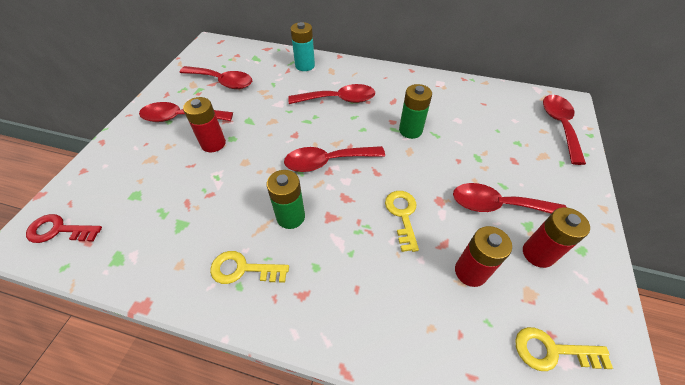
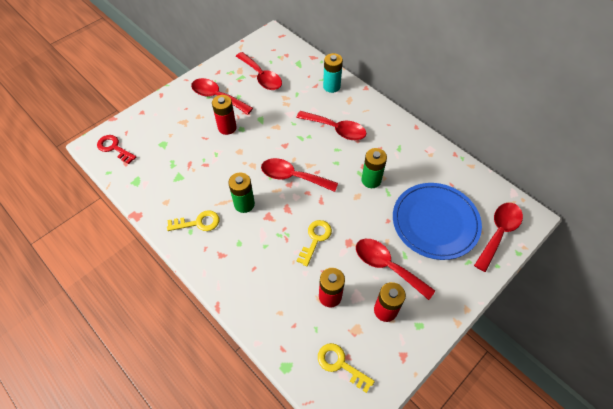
camera: 30 degrees right, 5 degrees up
yellow key [210,251,289,284] -> yellow key turned 135 degrees clockwise [167,210,220,231]
none -> blue plate [393,183,482,260]

